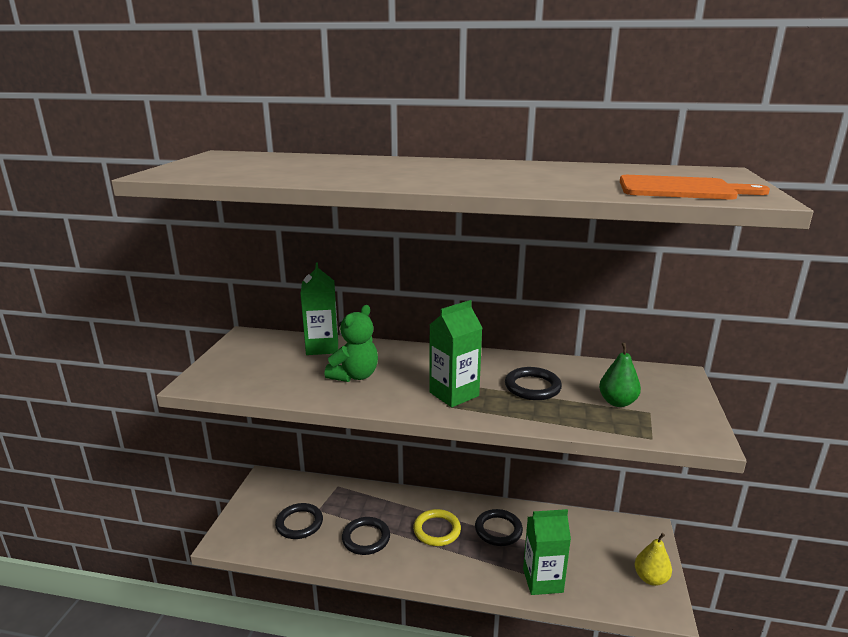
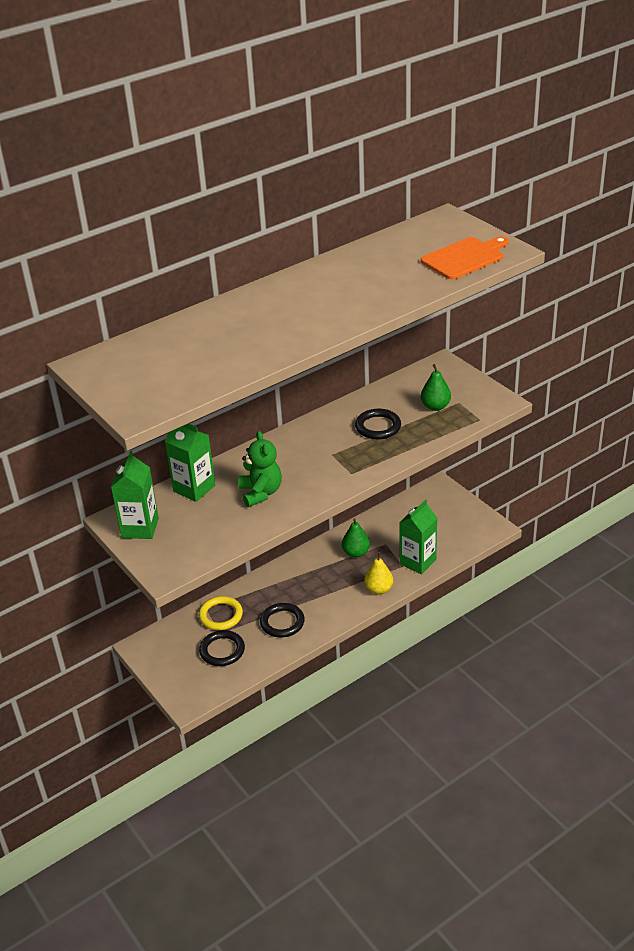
camera: 45 degrees left, 15 degrees up
yellow ring [413,509,461,546] -> yellow ring moved to [199,596,243,630]
green carton [429,300,482,407] -> green carton moved to [111,451,159,539]
black ring [475,509,523,546] -> green pear [342,518,370,558]
yellow pear [635,533,672,586] -> yellow pear moved to [364,552,393,594]

